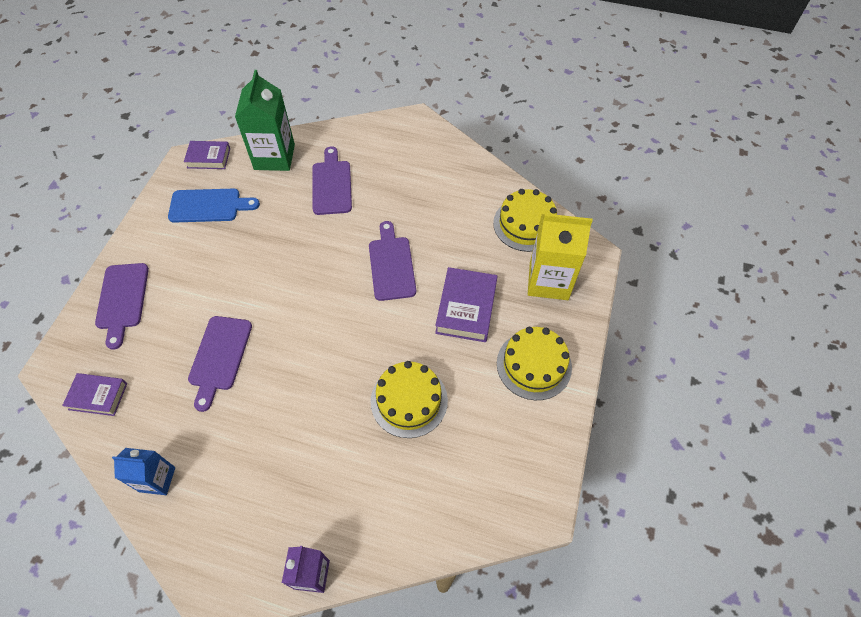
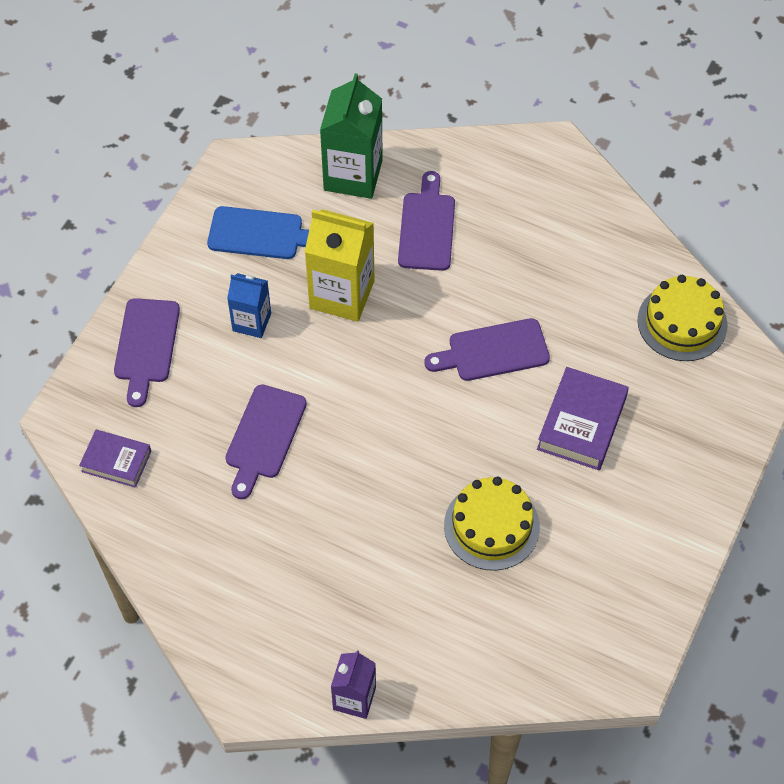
camera: 10 degrees right, 0 degrees up
blue carton [112,448,175,495] -> blue carton moved to [227,273,271,338]
purple book [184,141,230,169] -> none
purple cutting board [369,221,416,301] -> purple cutting board turned 105 degrees counterclockwise [425,318,550,381]
yellow cake [497,327,572,400] -> none
yellow carton [528,214,593,300] -> yellow carton moved to [305,209,374,322]

